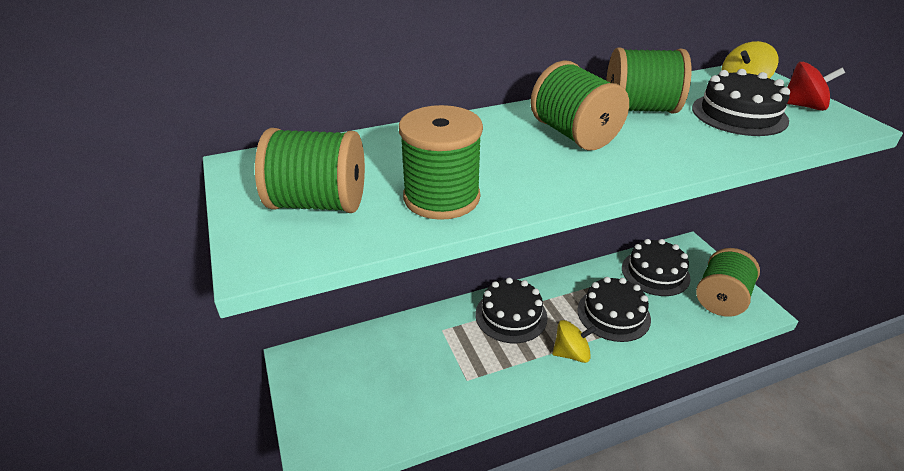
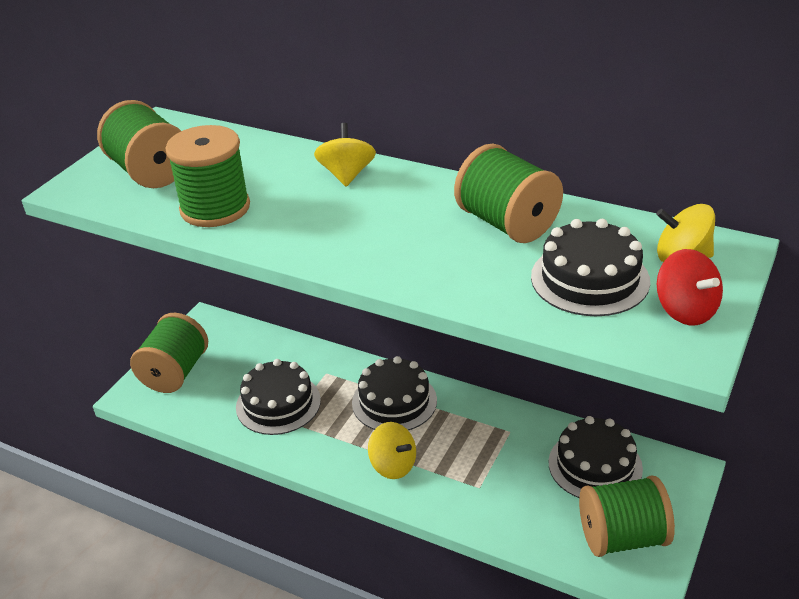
camera: 50 degrees right, 0 degrees up
green spool [530,60,629,150] -> green spool moved to [130,313,208,393]
black cake [577,277,651,342] -> black cake moved to [236,359,321,435]
none -> yellow spinning top [314,123,376,187]

